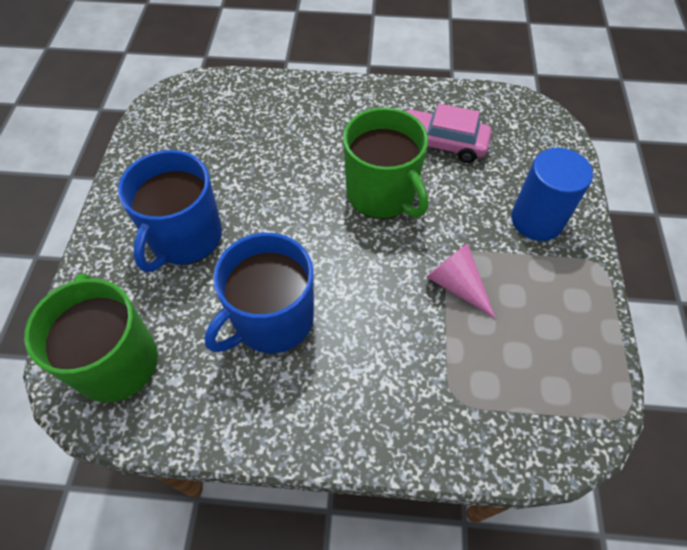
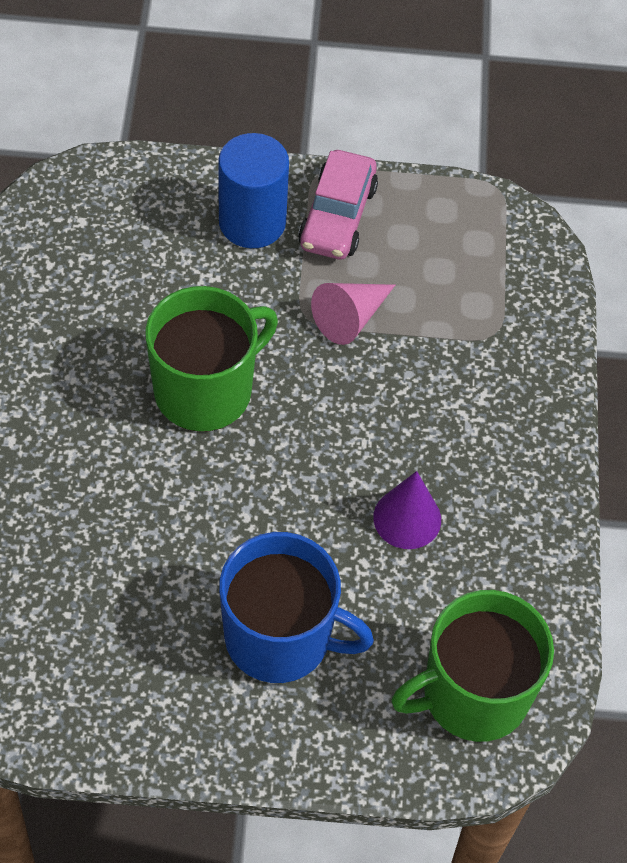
camera: 95 degrees left, 0 degrees up
blue mug [205,233,314,353] -> purple cone [373,471,441,549]
pink car [406,103,492,163] -> pink car moved to [298,150,378,260]

